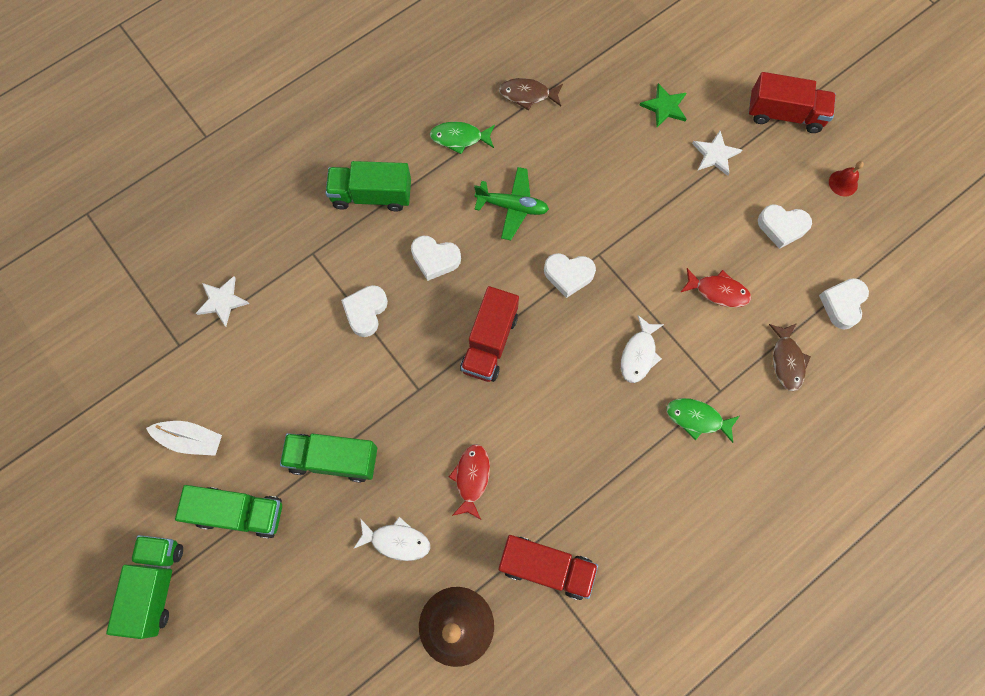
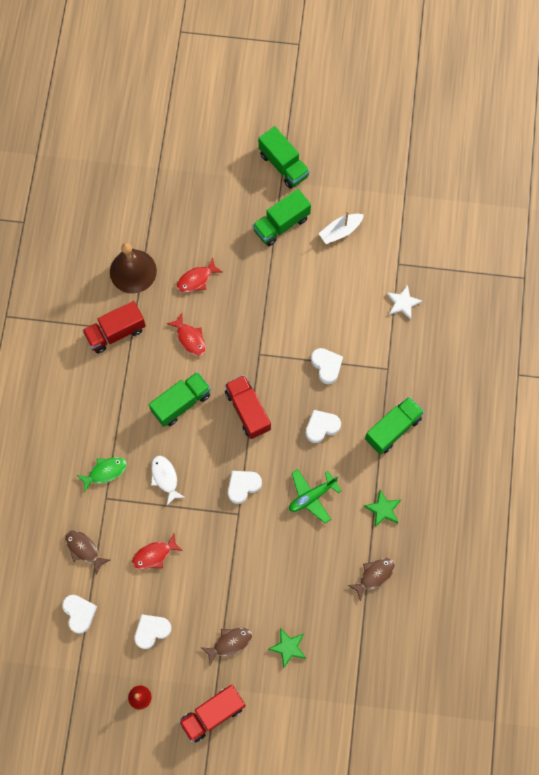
camera: 135 degrees right, 0 degrees up
green truck [280,433,377,483] -> green truck moved to [149,372,211,427]
white fish [353,517,430,561] -> red fish [176,258,223,293]
green fish [430,122,495,154] -> green star [363,490,401,527]
white star [692,131,742,176] -> brown fish [201,627,253,665]

